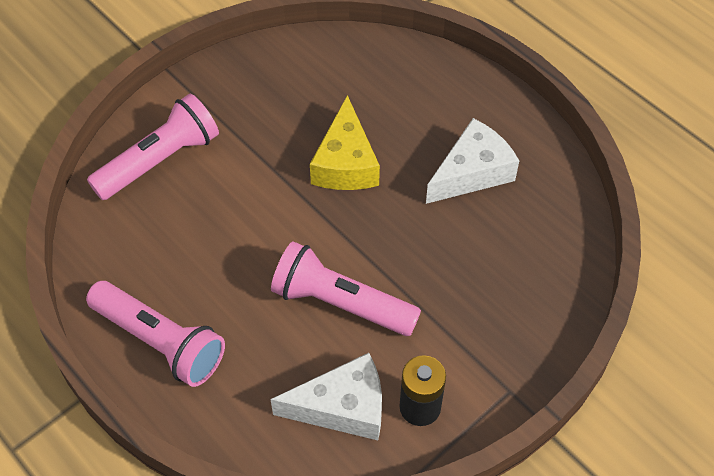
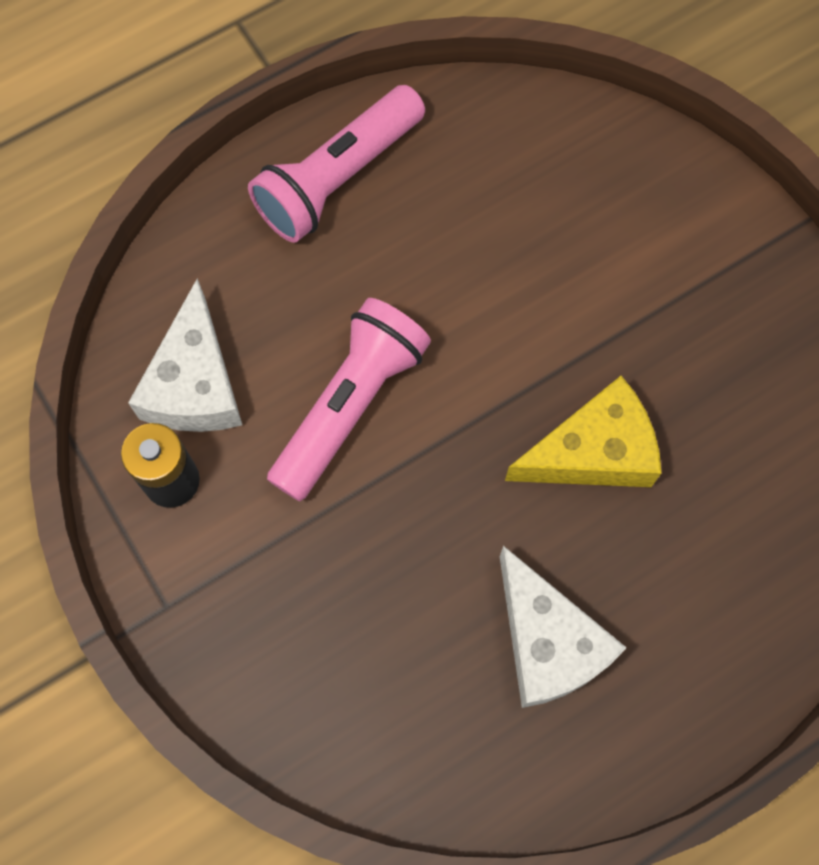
camera: 100 degrees right, 15 degrees up
pink flashlight [87,94,219,200] -> none
yellow cheese [310,95,380,190] -> yellow cheese turned 150 degrees clockwise [505,376,661,487]

